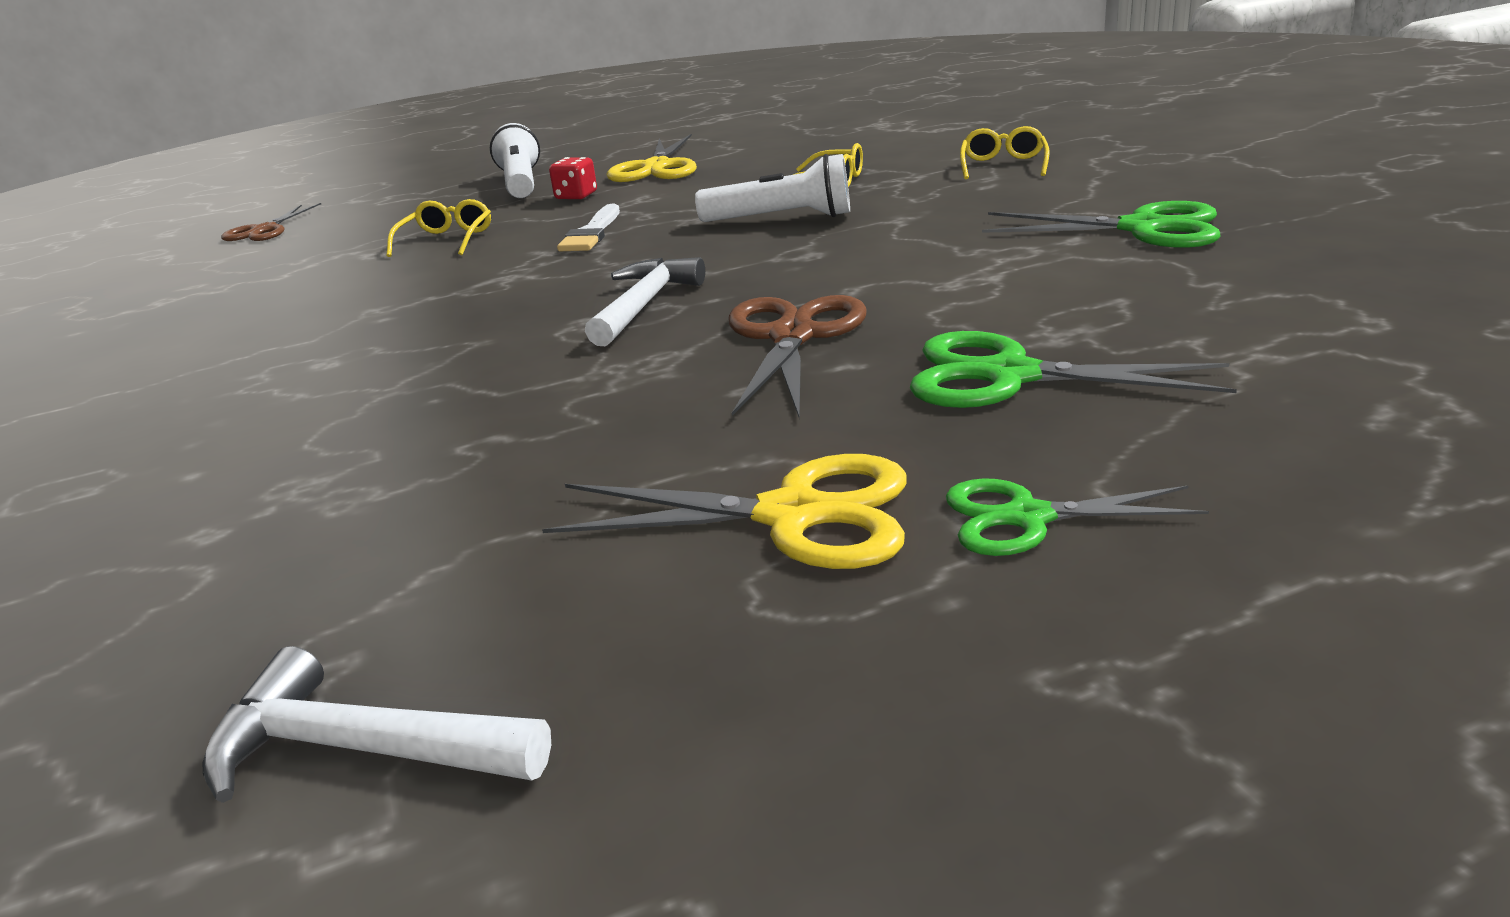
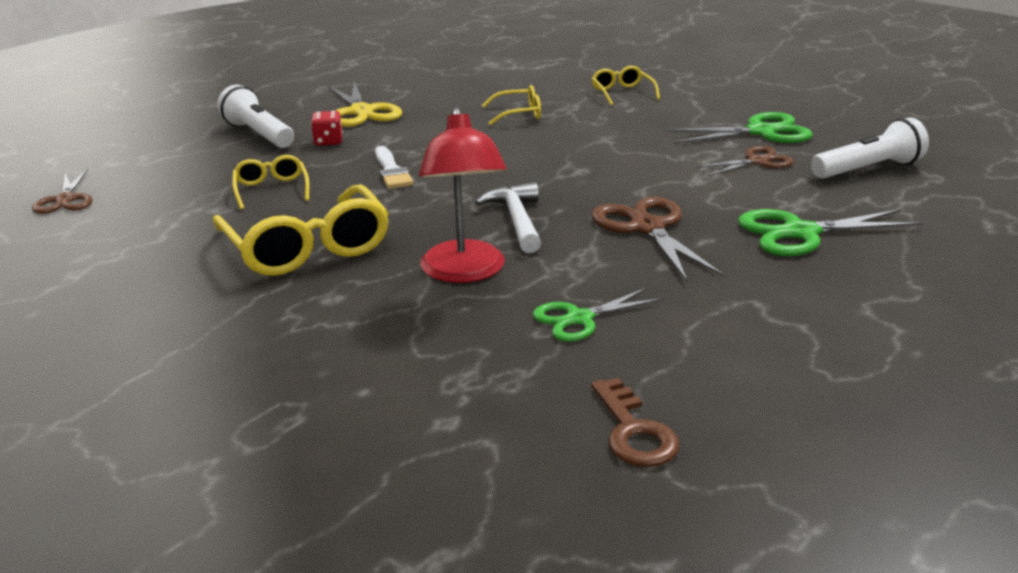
camera: 30 degrees left, 0 degrees up
white hammer [203,646,551,803] -> none
yellow scissors [542,454,907,569] -> none
white flashlight [695,154,850,222] -> white flashlight moved to [811,118,929,179]
green scissors [946,478,1209,556] -> green scissors moved to [533,288,663,342]
none -> yellow glasses [212,184,389,276]
none -> red lamp [419,107,507,283]
none -> brown key [591,378,680,467]
none -> brown scissors [695,146,794,177]

